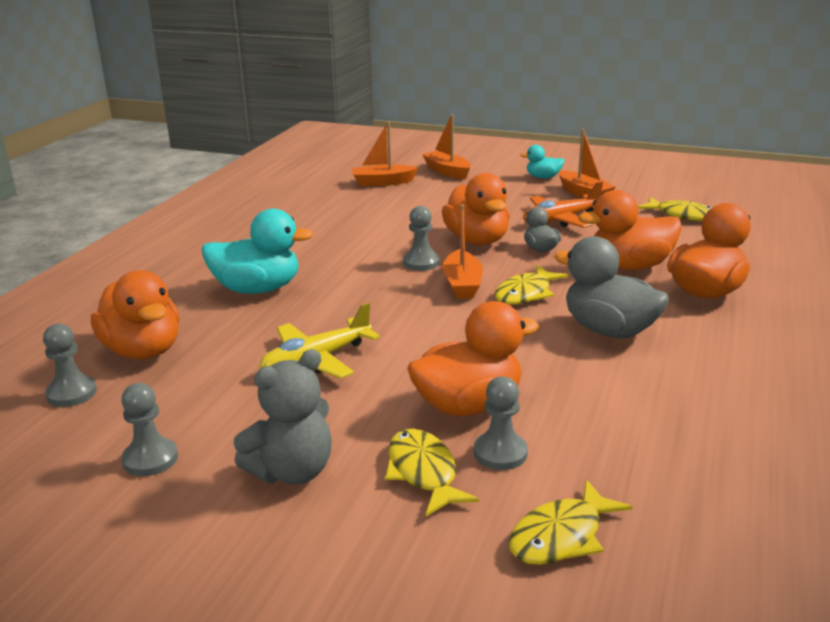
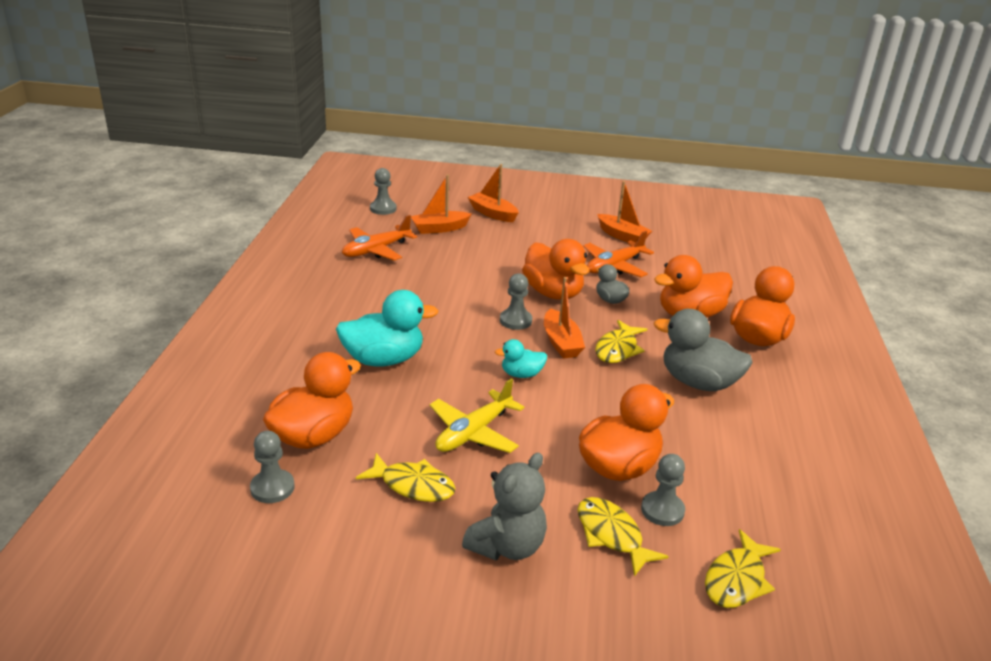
camera: 15 degrees left, 5 degrees up
orange duck [91,270,179,359] -> orange duck turned 90 degrees counterclockwise [263,352,361,449]
grey pawn [121,383,178,476] -> grey pawn moved to [370,168,397,215]
turquoise duck [520,145,565,179] -> turquoise duck moved to [495,339,547,378]
yellow fish [638,197,711,221] -> yellow fish moved to [356,453,456,502]
none -> orange plane [342,215,417,261]

